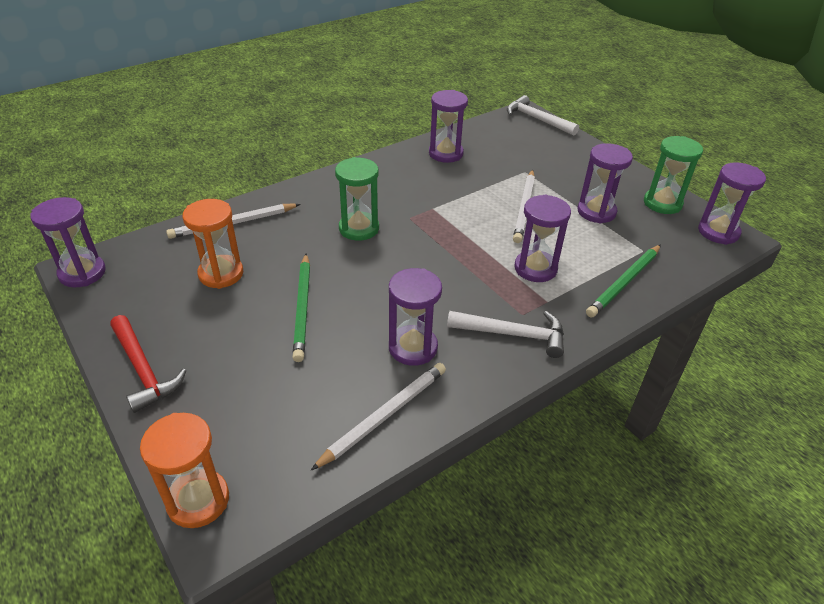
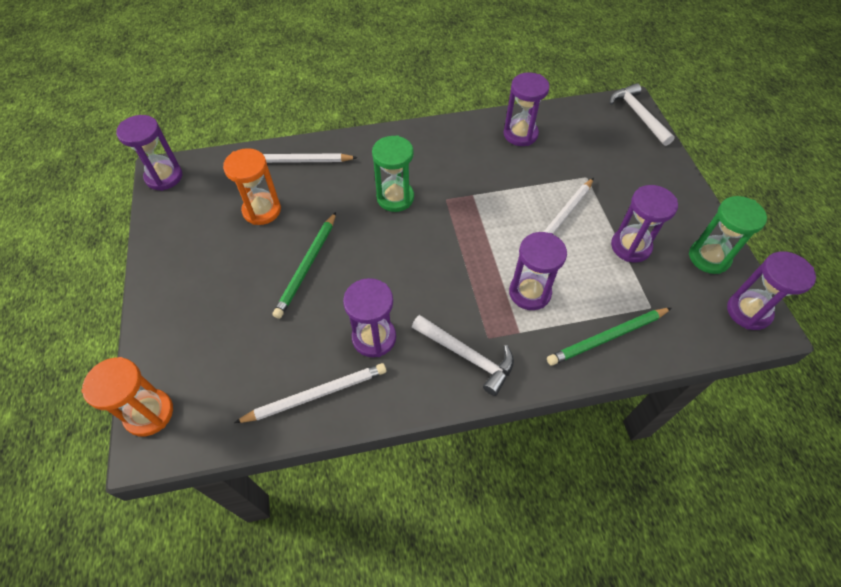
camera: 25 degrees right, 15 degrees up
red hammer [110,315,186,413] -> none

